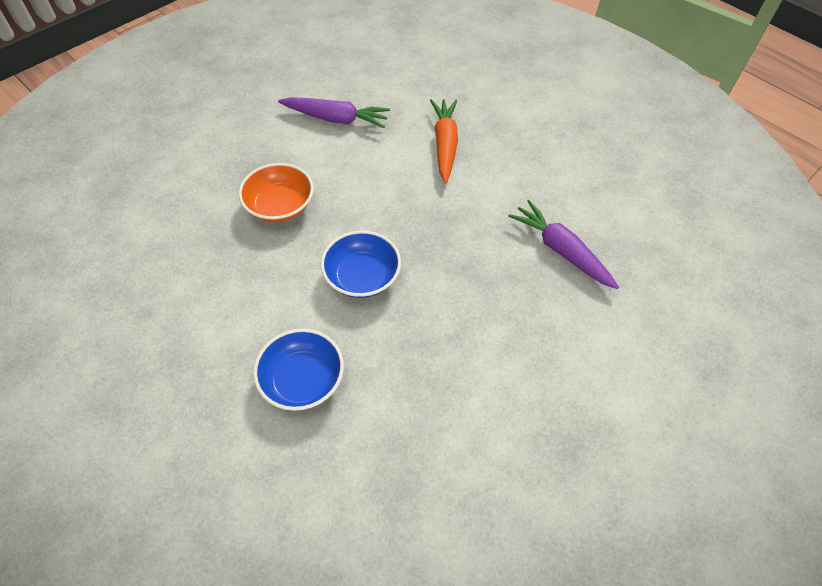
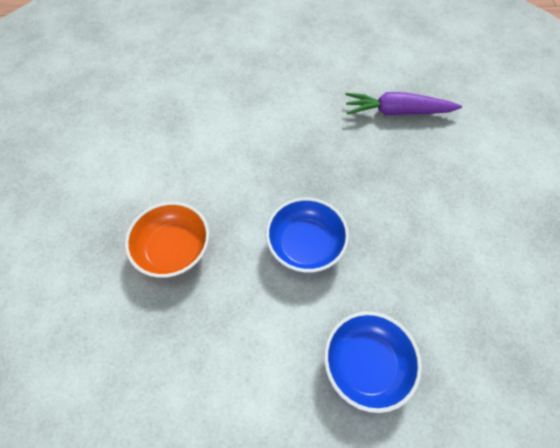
camera: 45 degrees left, 5 degrees up
purple carrot [278,97,390,128] -> none
orange carrot [430,99,458,183] -> none

